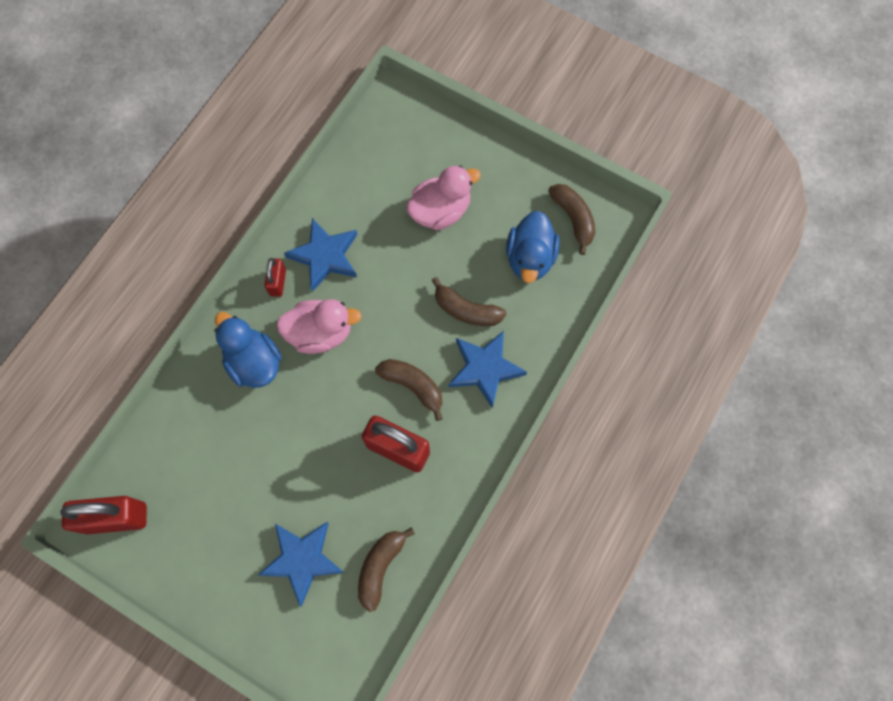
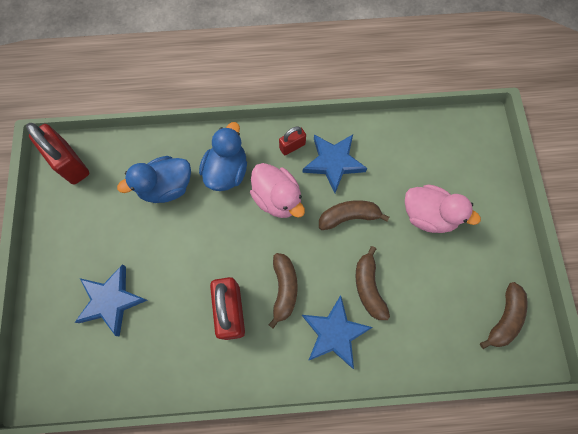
camera: 55 degrees right, 0 degrees up
brown banana [358,527,415,612] -> brown banana moved to [319,200,389,230]
blue duck [506,211,560,283] -> blue duck moved to [117,156,191,203]

